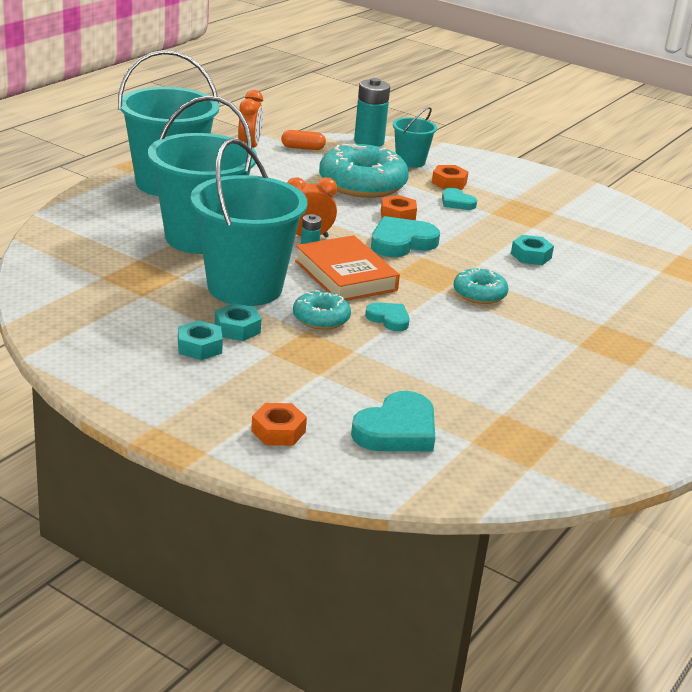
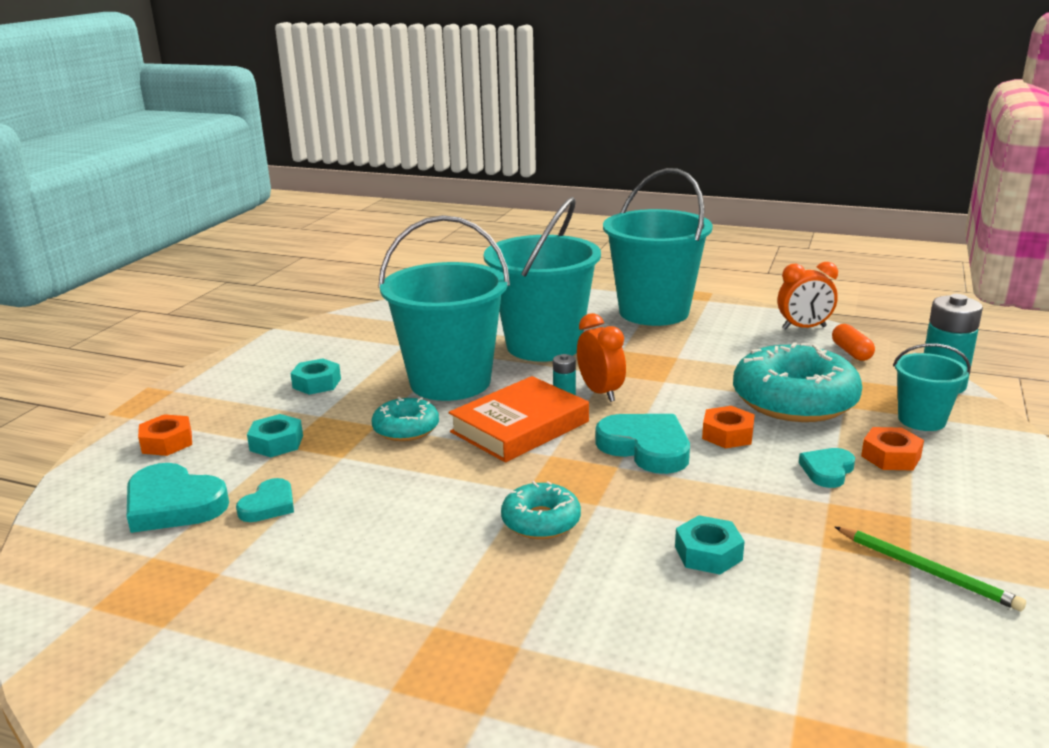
camera: 80 degrees right, 5 degrees down
turquoise nut [215,303,261,341] -> turquoise nut moved to [247,414,303,457]
turquoise heart [365,302,410,331] -> turquoise heart moved to [236,478,294,522]
none -> green pencil [835,527,1026,611]

